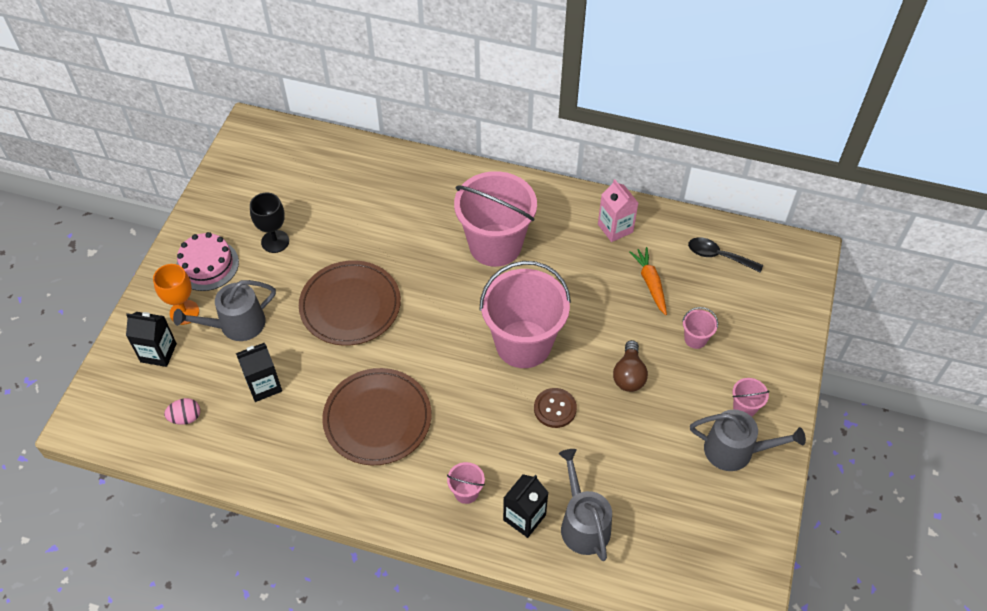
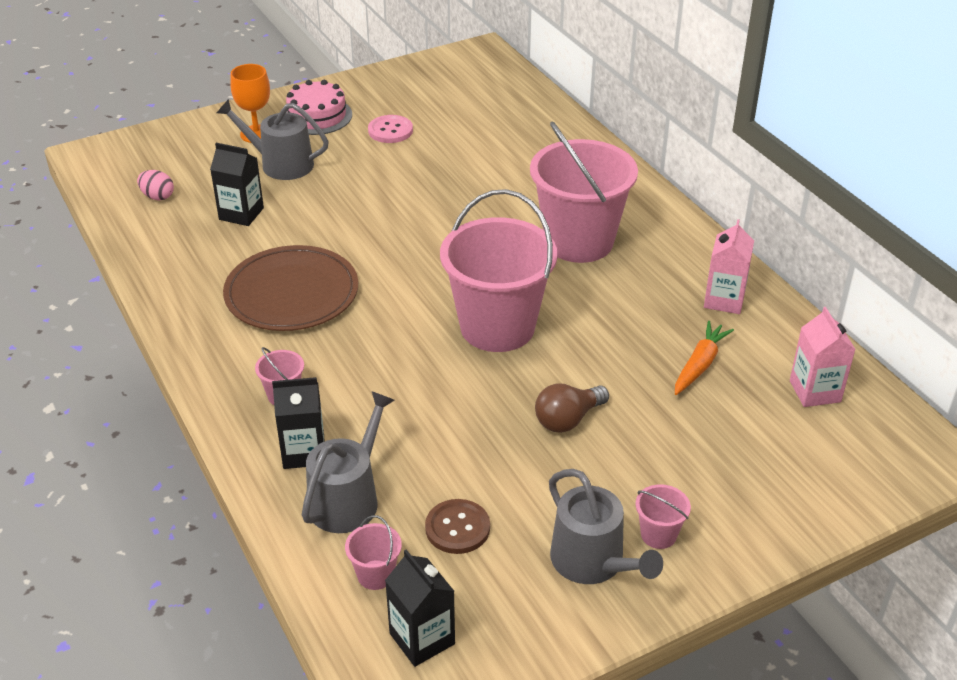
camera: 45 degrees right, 15 degrees down
black carton [126,312,177,367] -> black carton moved to [385,550,455,667]
black goblet [250,192,289,253] -> pink button [368,115,413,143]
brown plate [299,260,401,346] -> none
brown button [534,388,577,428] -> brown button moved to [425,499,490,554]
pink bucket [682,307,718,349] -> pink bucket moved to [345,515,402,590]
black spoon [688,237,763,273] -> pink carton [790,307,856,407]

